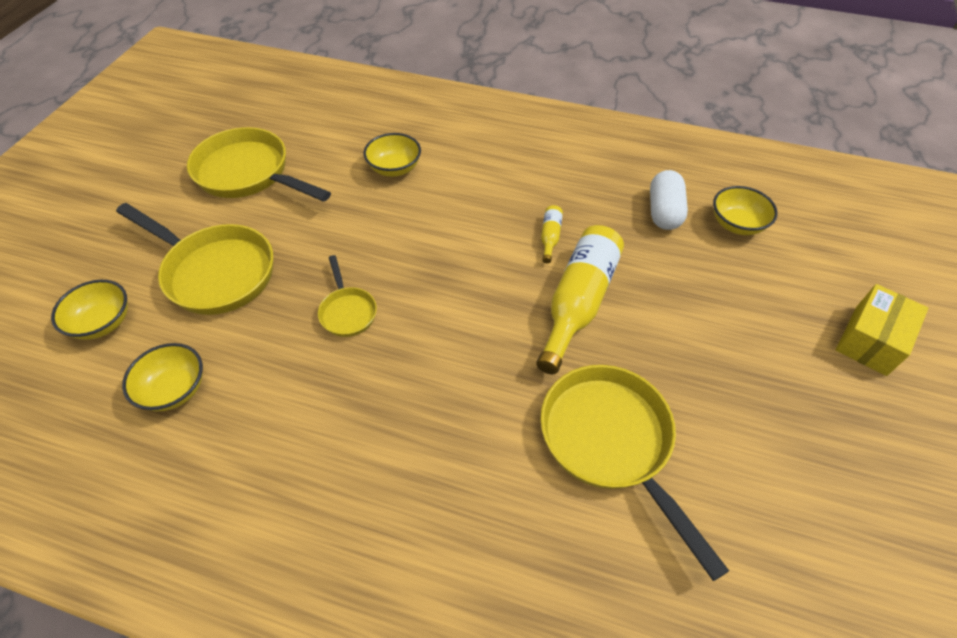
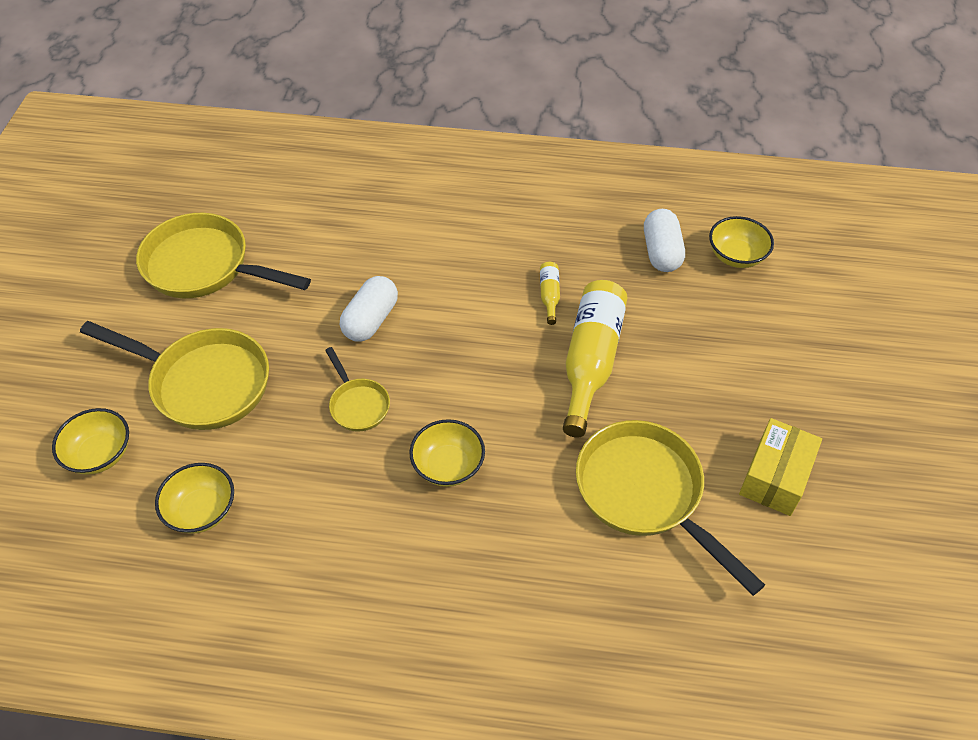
camera: 10 degrees left, 0 degrees up
yellow bowl [364,133,421,177] -> yellow bowl moved to [409,419,485,487]
yellow box [836,284,929,376] -> yellow box moved to [739,418,822,516]
none -> white capsule [340,276,398,341]

